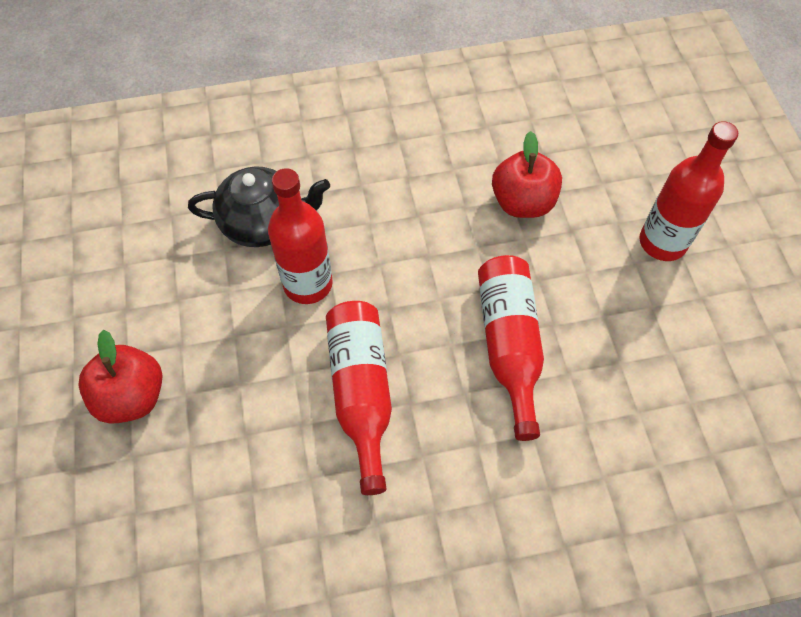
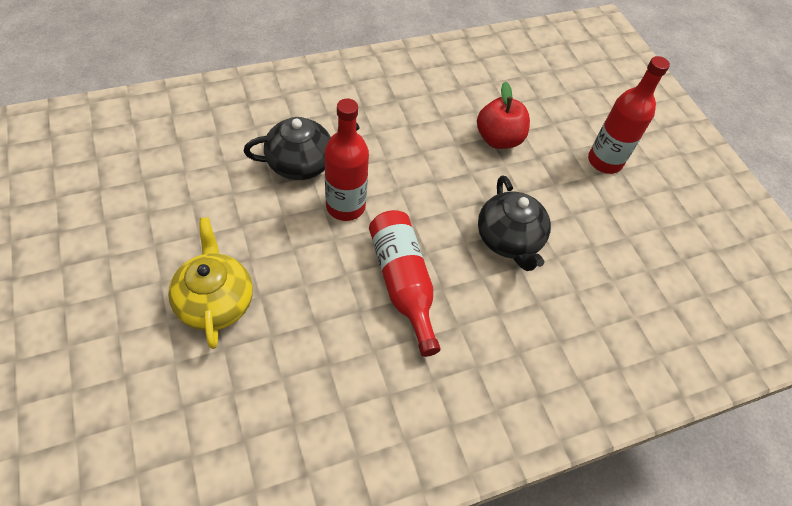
camera: 15 degrees left, 5 degrees down
red apple [78,330,162,424] -> yellow teapot [168,217,253,349]
red bottle [478,255,544,441] -> black teapot [478,176,551,271]

